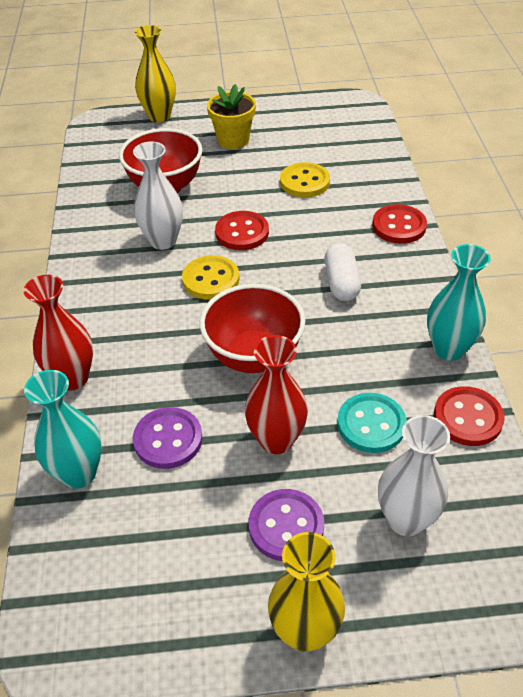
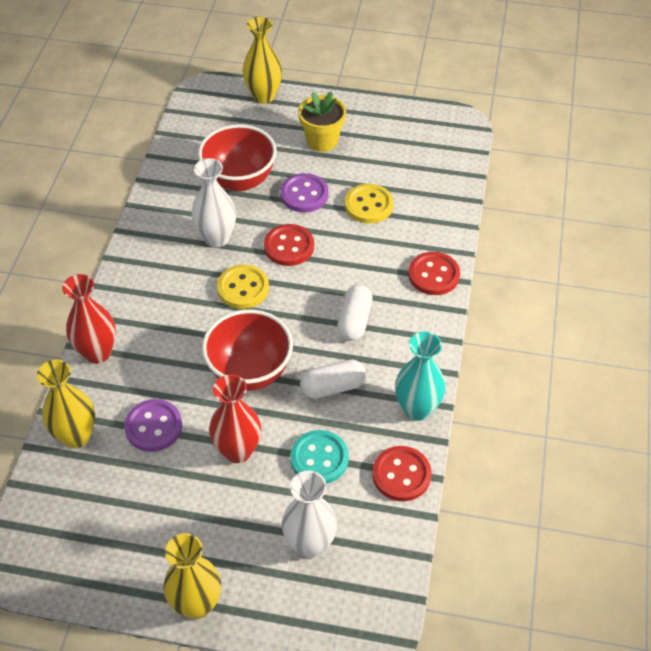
camera: 15 degrees right, 5 degrees up
turquoise vase [24,370,102,489] -> yellow vase [37,359,95,449]
purple button [249,489,324,561] -> purple button moved to [280,173,329,212]
none -> white capsule [300,359,366,399]

